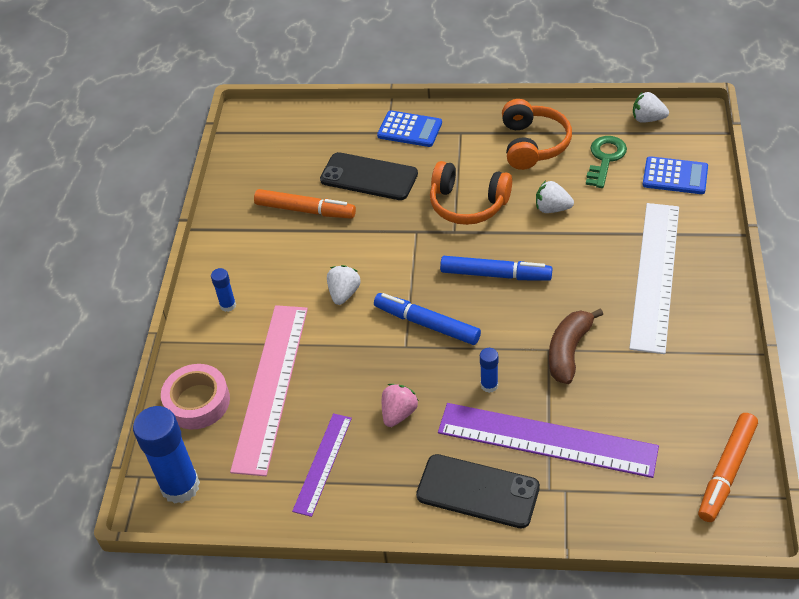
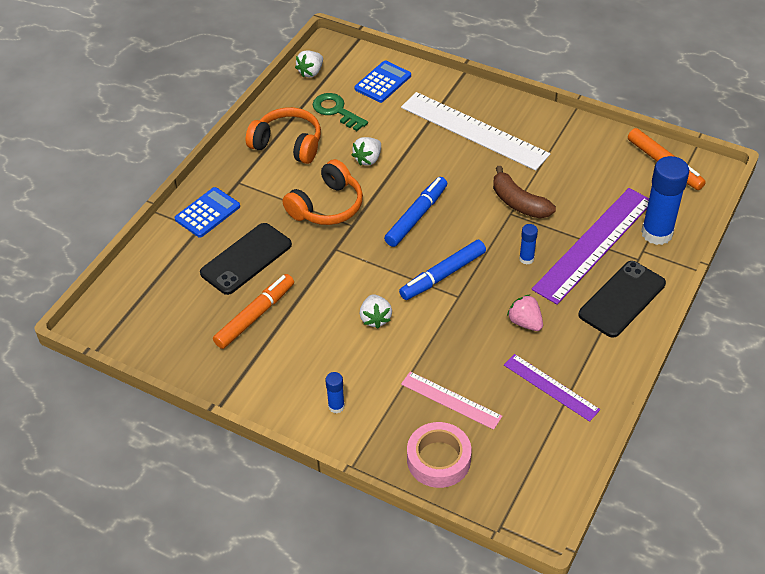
camera: 70 degrees left, 0 degrees up
blue glue stick [133,406,200,504] -> blue glue stick moved to [641,156,689,245]
pink ruler [230,305,308,476] -> pink ruler [401,371,502,430], size x0.55
white strawberry [327,265,361,305] -> white strawberry turned 135 degrees counterclockwise [360,294,392,329]

